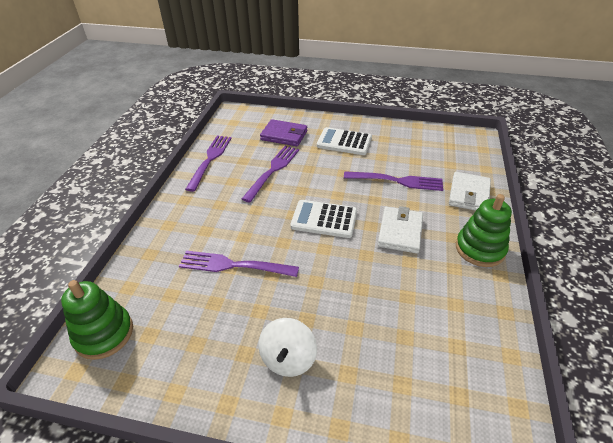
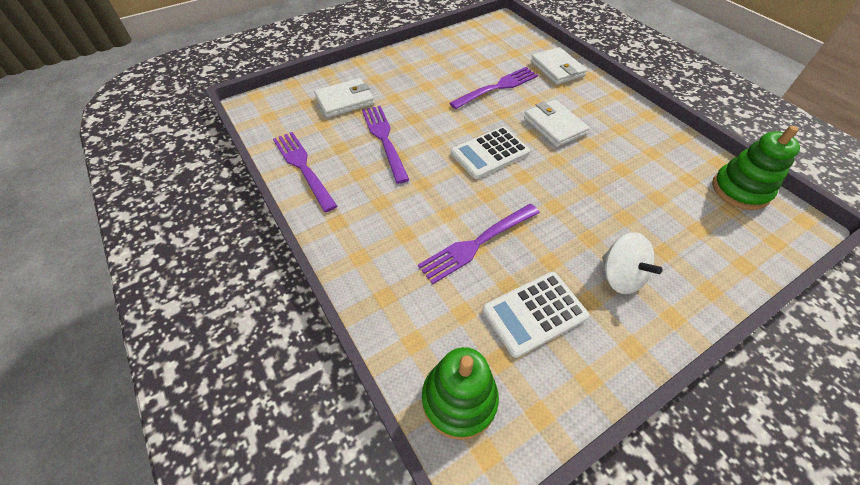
camera: 45 degrees left, 10 degrees up
purple wallet [260,119,307,146] -> white wallet [314,78,374,118]
white calculator [317,127,372,155] -> white calculator moved to [483,272,589,358]
green stacking toy [456,194,512,267] -> green stacking toy moved to [712,126,800,210]

